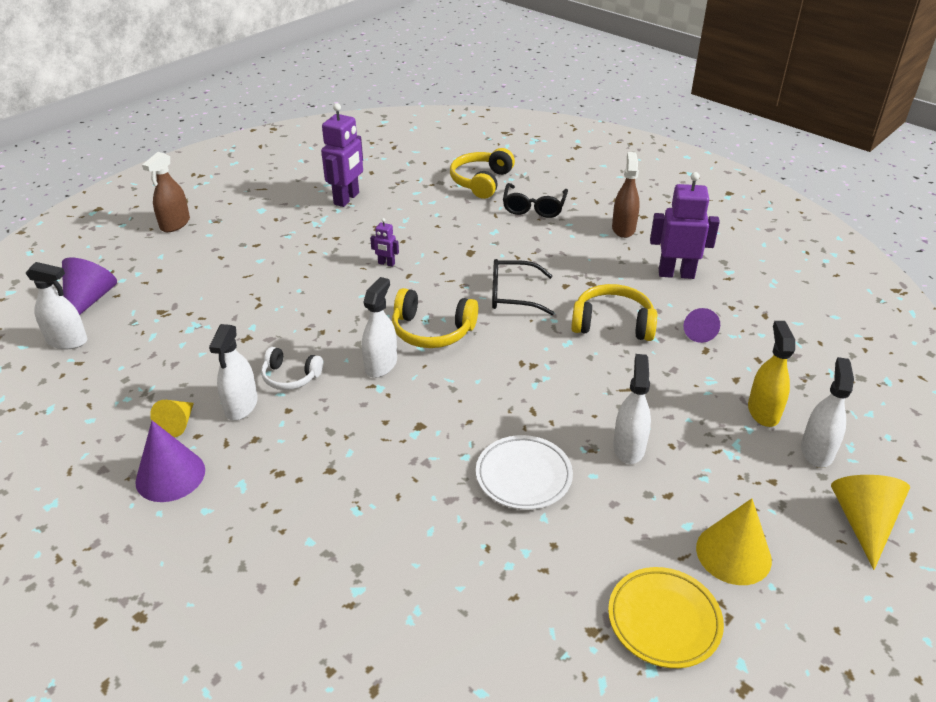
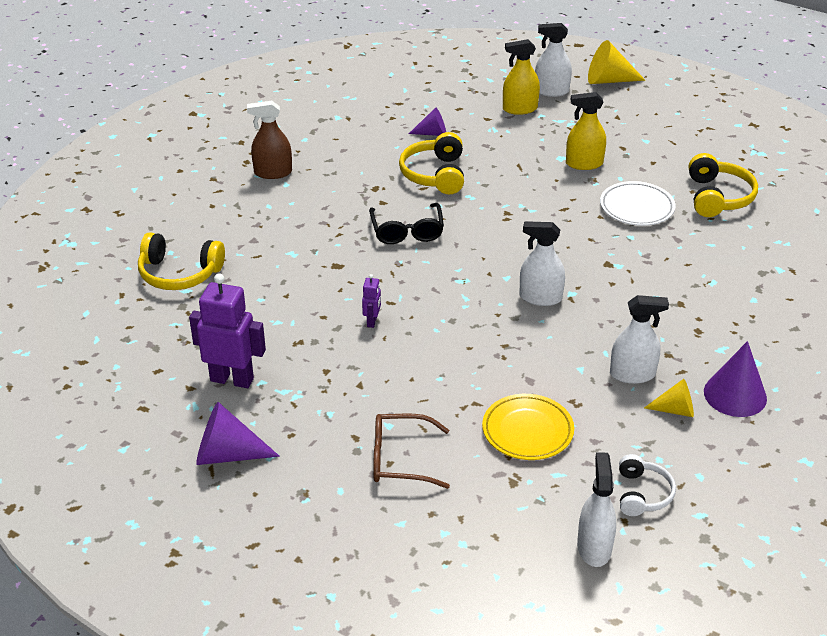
camera: 100 degrees left, 0 degrees up
purple cone [62,258,117,315] -> purple cone moved to [196,402,280,465]
brown spray bottle [142,152,190,232] -> none
white headphones [261,347,323,390] -> white headphones moved to [619,454,676,516]
yellow headphones [392,288,478,348] -> yellow headphones moved to [689,153,758,217]
black glasses [503,183,568,218] -> none
yellow plate [608,567,724,668] -> yellow plate moved to [482,394,574,460]
white spray bottle [613,354,651,464] -> yellow spray bottle [566,92,606,170]
purple robot [650,172,720,279] -> none
yellow cone [696,498,772,585] -> none
none -> brown glasses [373,414,450,489]

